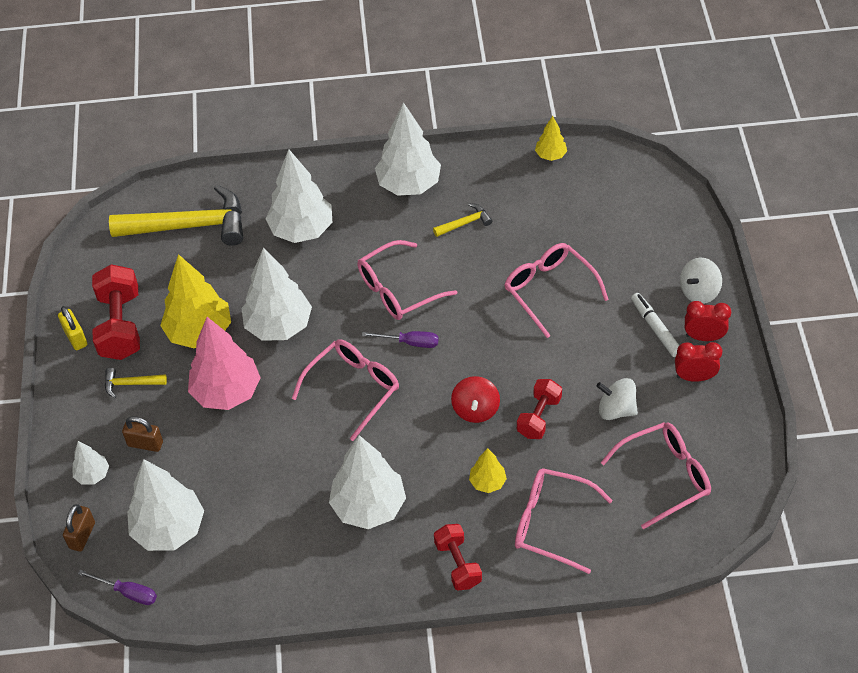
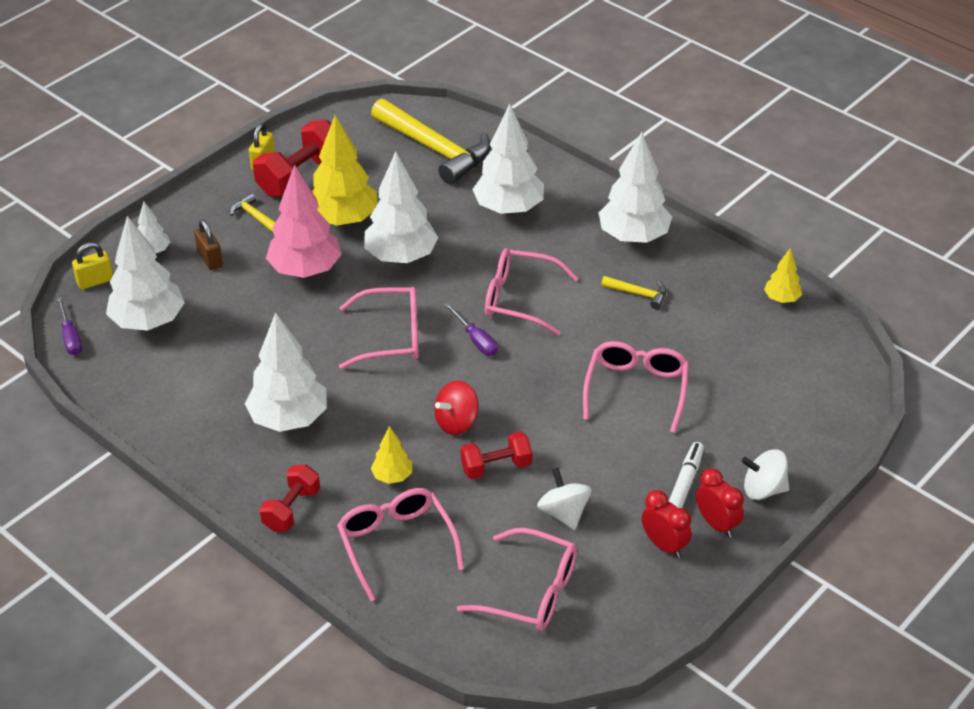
camera: 45 degrees right, 10 degrees down
brown padlock [63,504,95,551] -> yellow padlock [72,242,113,290]

